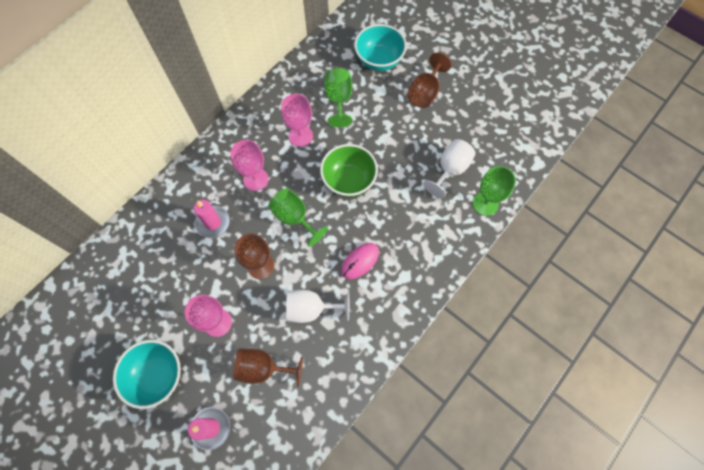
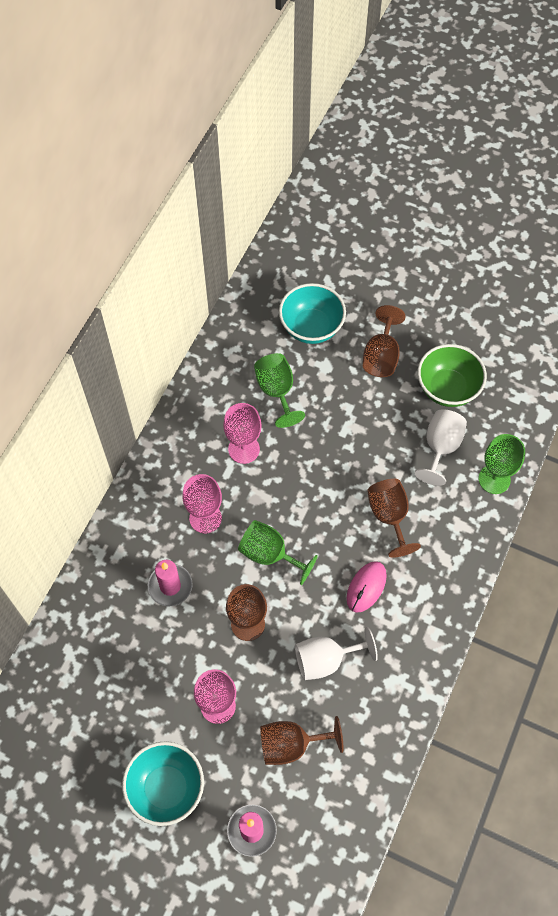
camera: 15 degrees left, 5 degrees down
green bowl [320,144,378,197] -> green bowl moved to [418,344,487,407]
none -> brown goblet [367,479,421,558]

